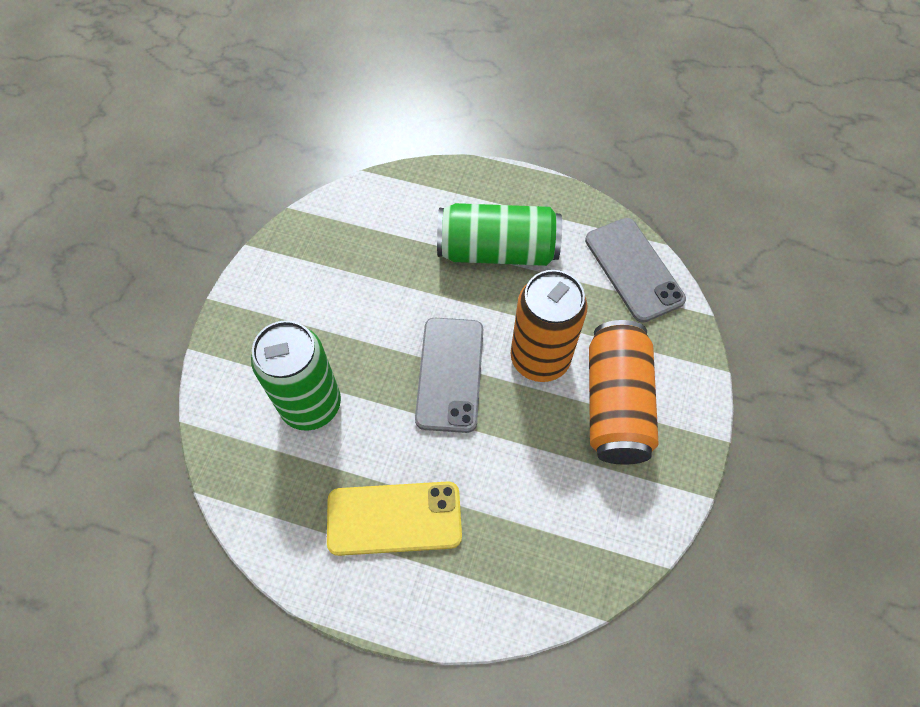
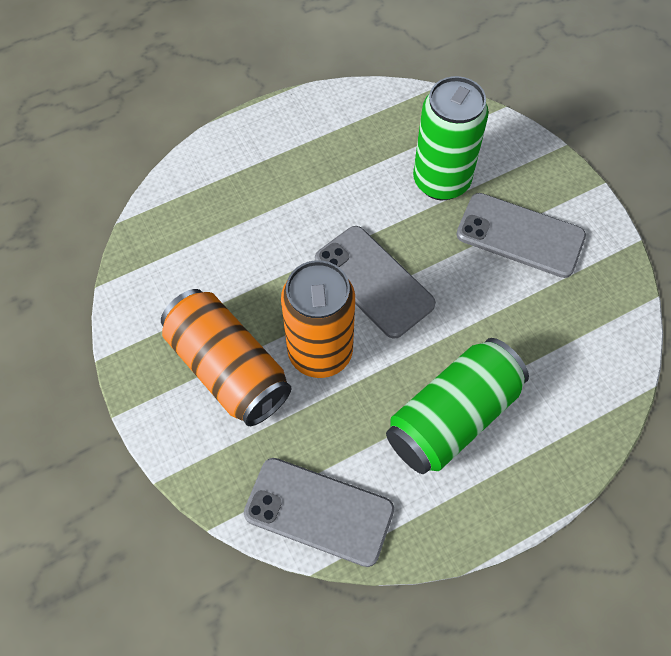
camera: 135 degrees right, 0 degrees up
yellow phone [327,481,462,556] -> none
none -> grey phone [456,193,586,278]

